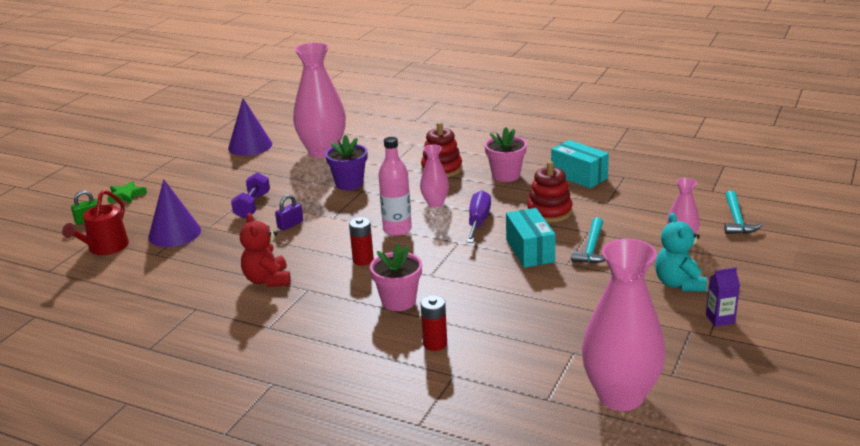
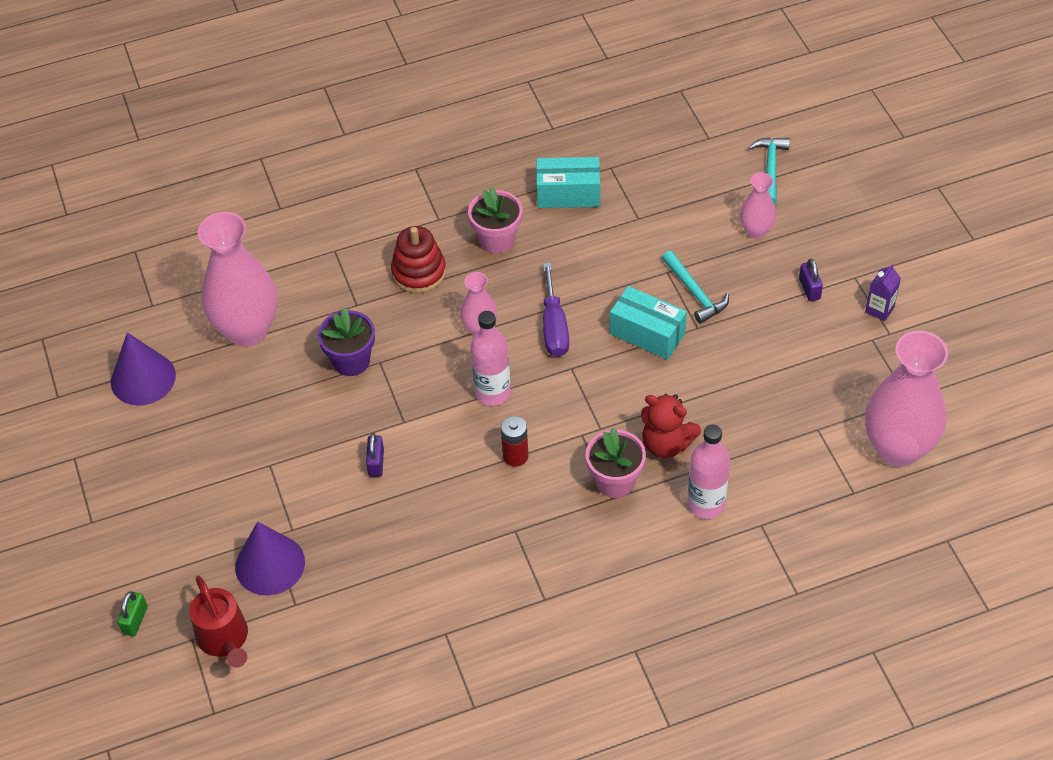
camera: 45 degrees left, 25 degrees up
green star [107,181,147,203] -> none
purple dumbbell [231,172,270,219] -> none
red teddy bear [240,213,291,287] -> red teddy bear moved to [641,394,701,458]
red battery [421,295,447,351] -> pink bottle [688,425,730,519]
purple screwdriver [467,190,491,243] -> purple screwdriver turned 150 degrees counterclockwise [543,263,569,357]
red stacking toy [527,161,573,222] -> none
turquoise teddy bear [655,212,707,292] -> purple padlock [799,258,823,301]
turquoise hammer [724,191,762,234] -> turquoise hammer turned 135 degrees counterclockwise [748,138,790,205]

